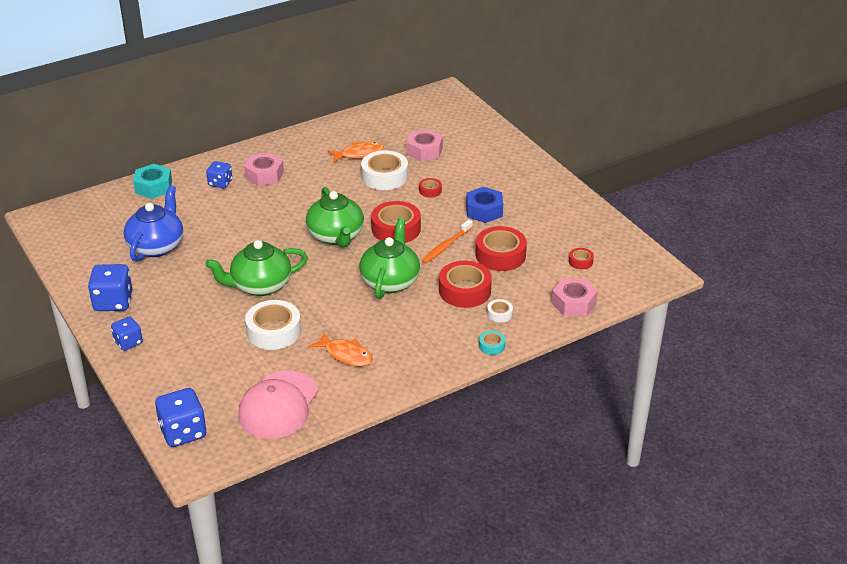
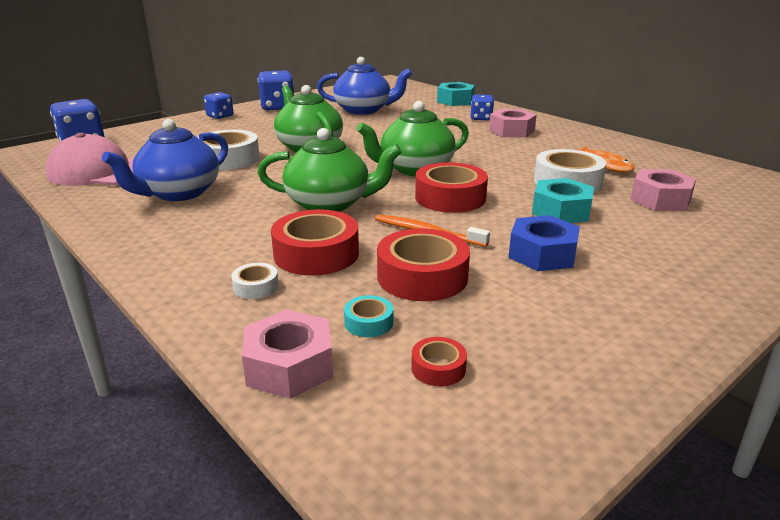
camera: 80 degrees right, 10 degrees down
orange fish [309,332,373,366] -> blue teapot [102,119,228,201]
red tape [419,178,442,198] -> turquoise nut [532,178,594,223]
turquoise tape [479,331,505,355] -> turquoise tape moved to [344,295,393,337]

